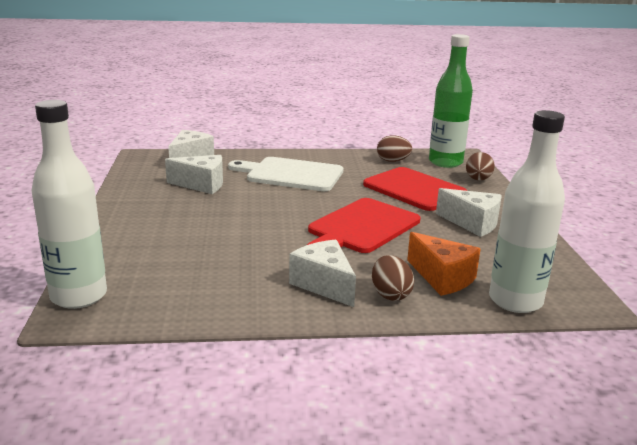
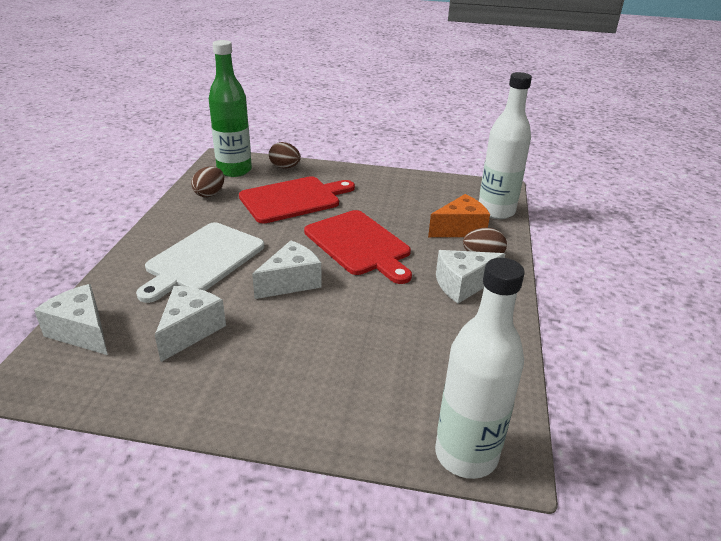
camera: 75 degrees left, 10 degrees up
white cheese [436,188,502,237] -> white cheese moved to [252,240,322,299]

